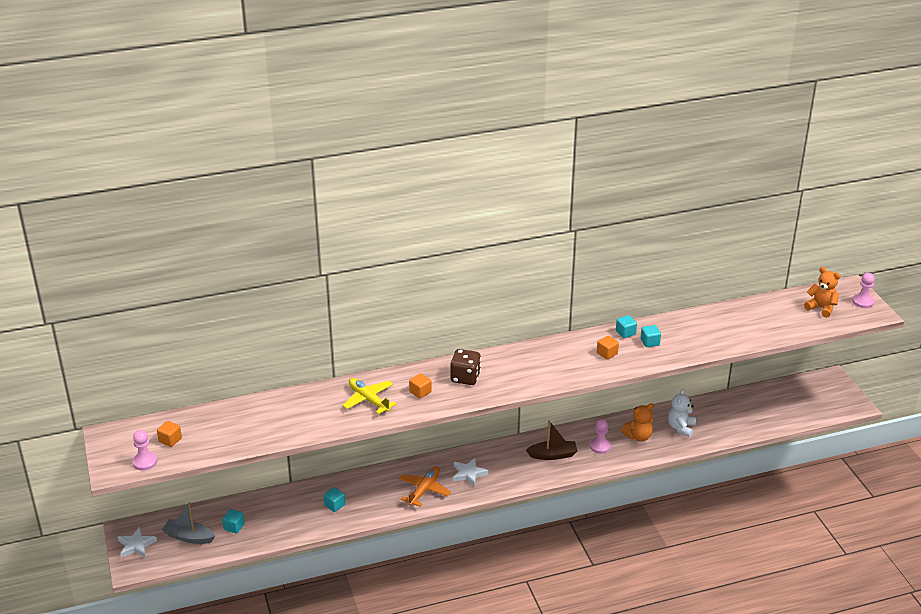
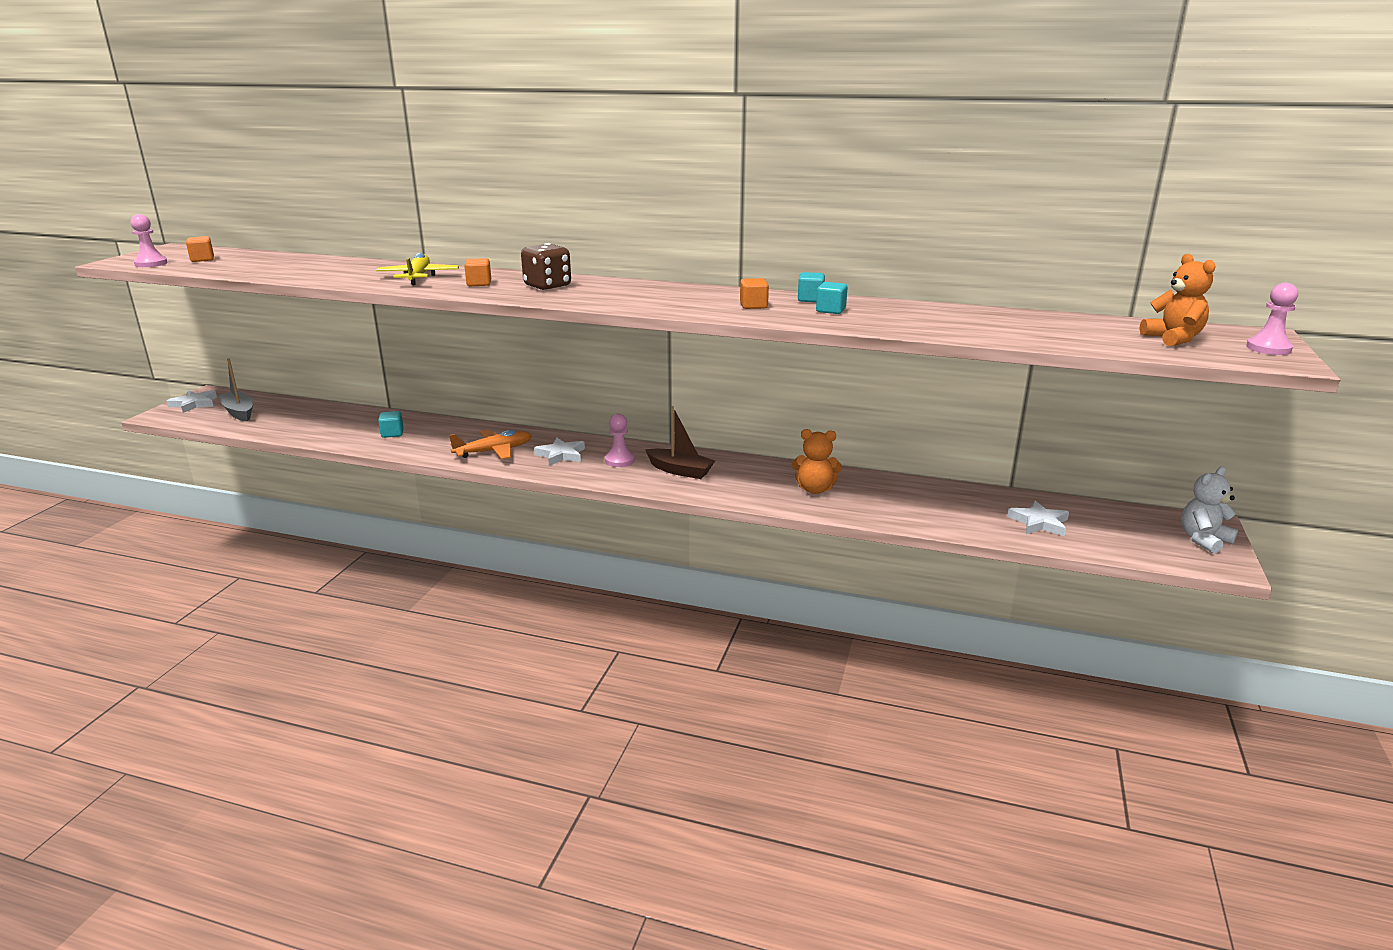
camera: 35 degrees right, 10 degrees down
turquoise cube [222,509,245,534] -> none
pink pawn [590,419,611,454] -> pink pawn moved to [605,414,635,467]
white teddy bear [668,389,696,437] -> white teddy bear moved to [1181,466,1238,554]
none -> white star [1007,501,1069,536]

